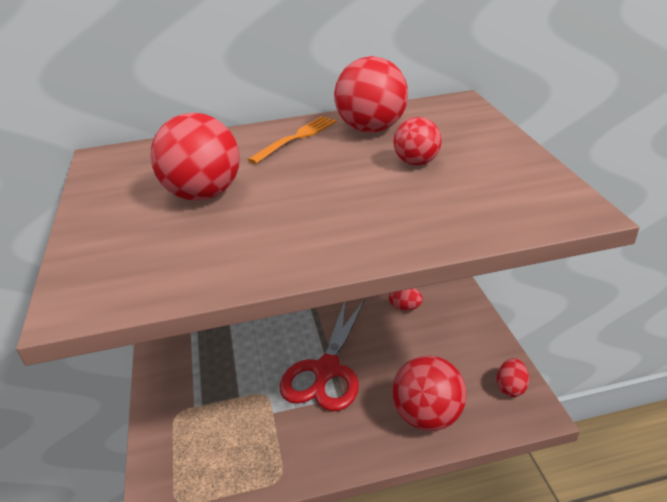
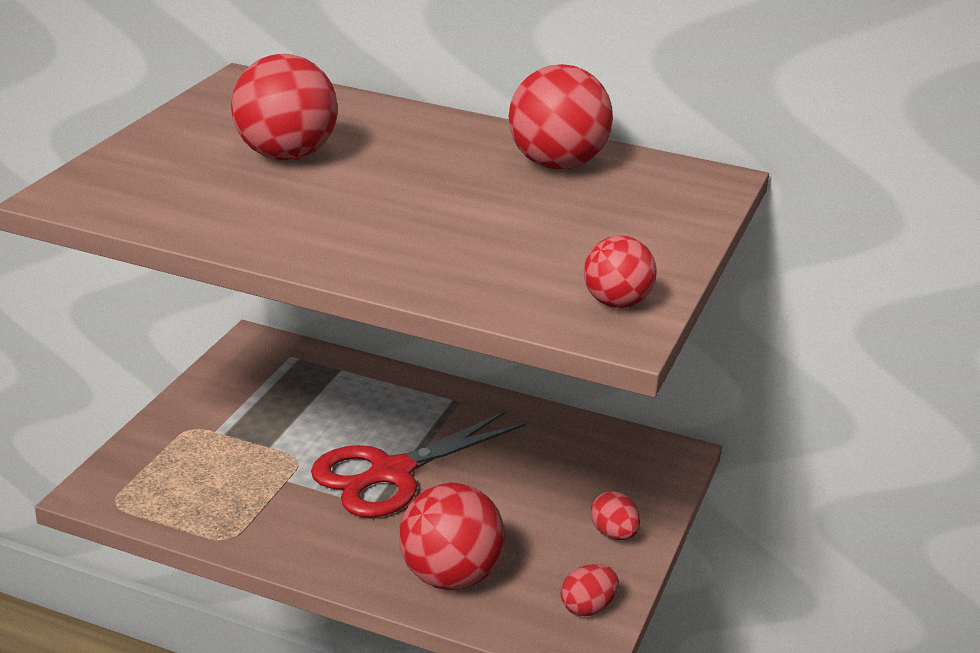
camera: 30 degrees right, 5 degrees down
orange fork [248,116,337,164] -> none
red egg [389,288,423,310] -> red egg moved to [591,491,640,540]
red ball [393,117,442,166] -> red ball moved to [584,235,657,308]

